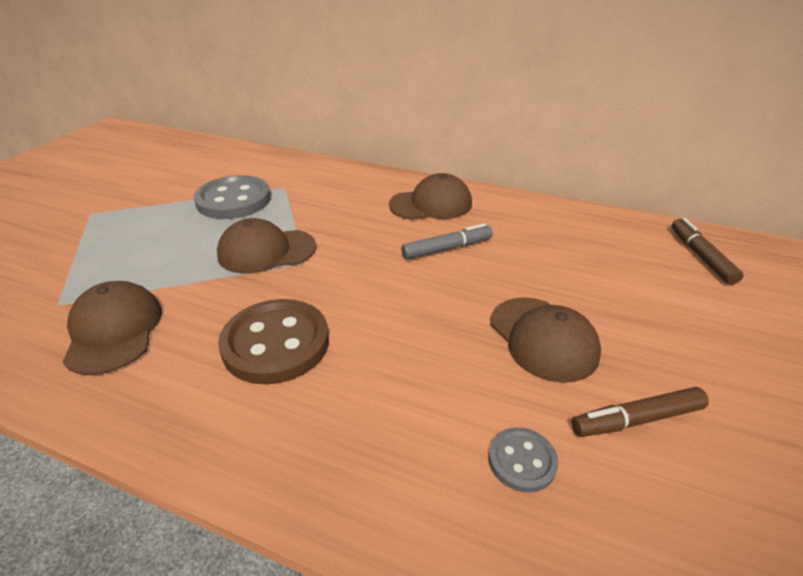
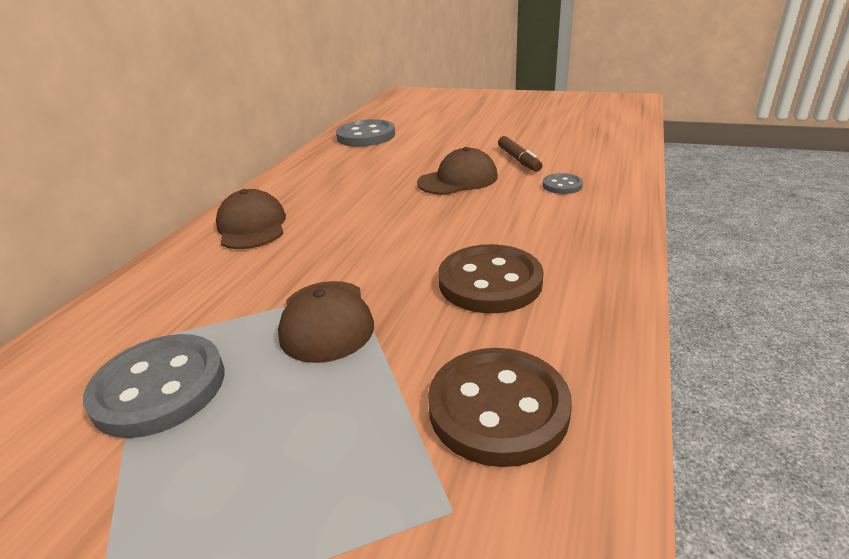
camera: 90 degrees left, 5 degrees down
brown cap [63,281,162,375] -> brown button [428,348,572,467]
grey marker [401,223,493,259] -> none
brown marker [672,218,744,285] -> grey button [336,119,395,147]

